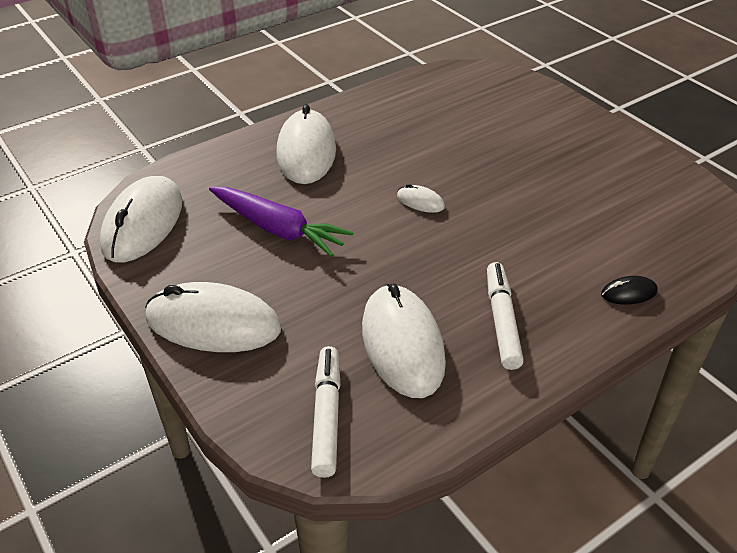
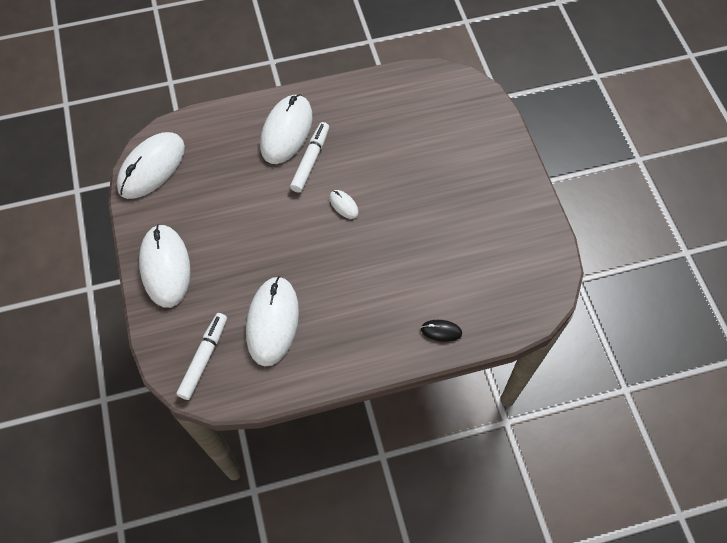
camera: 20 degrees right, 20 degrees up
white mouse [145,282,281,352] -> white mouse turned 45 degrees clockwise [139,224,190,308]
purple carrot [209,187,353,257] -> none
white marker [487,262,524,370] -> white marker moved to [290,122,329,193]

